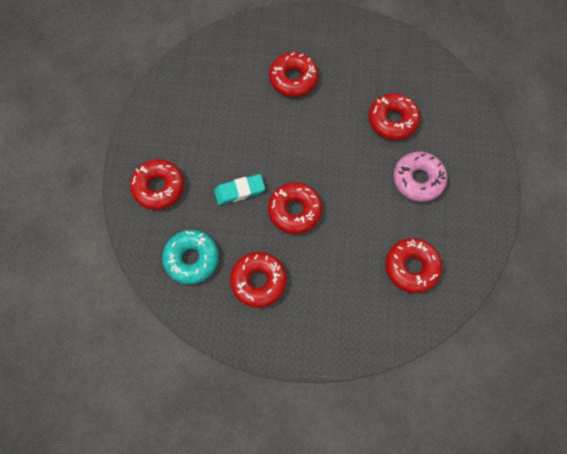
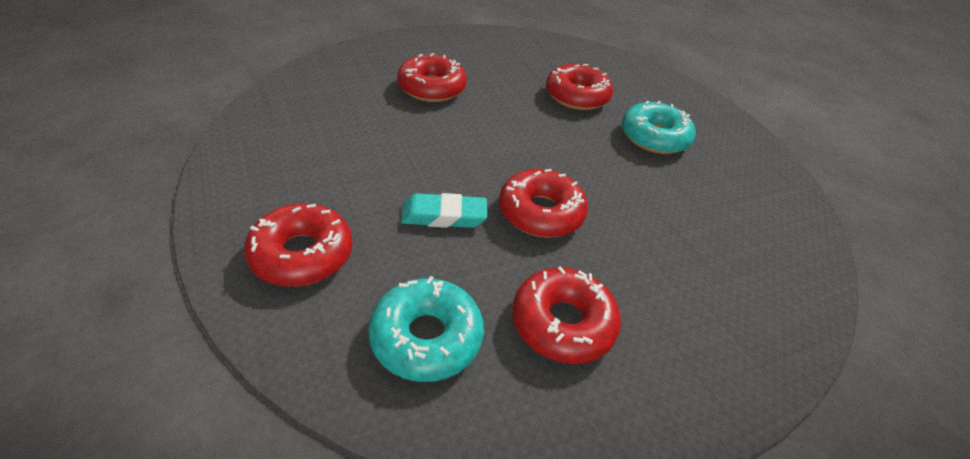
camera: 35 degrees left, 25 degrees down
turquoise eraser [214,174,265,205] -> turquoise eraser turned 45 degrees clockwise [401,193,487,228]
red donut [385,238,442,293] -> none
pink donut [393,152,447,202] -> turquoise donut [622,101,696,154]

